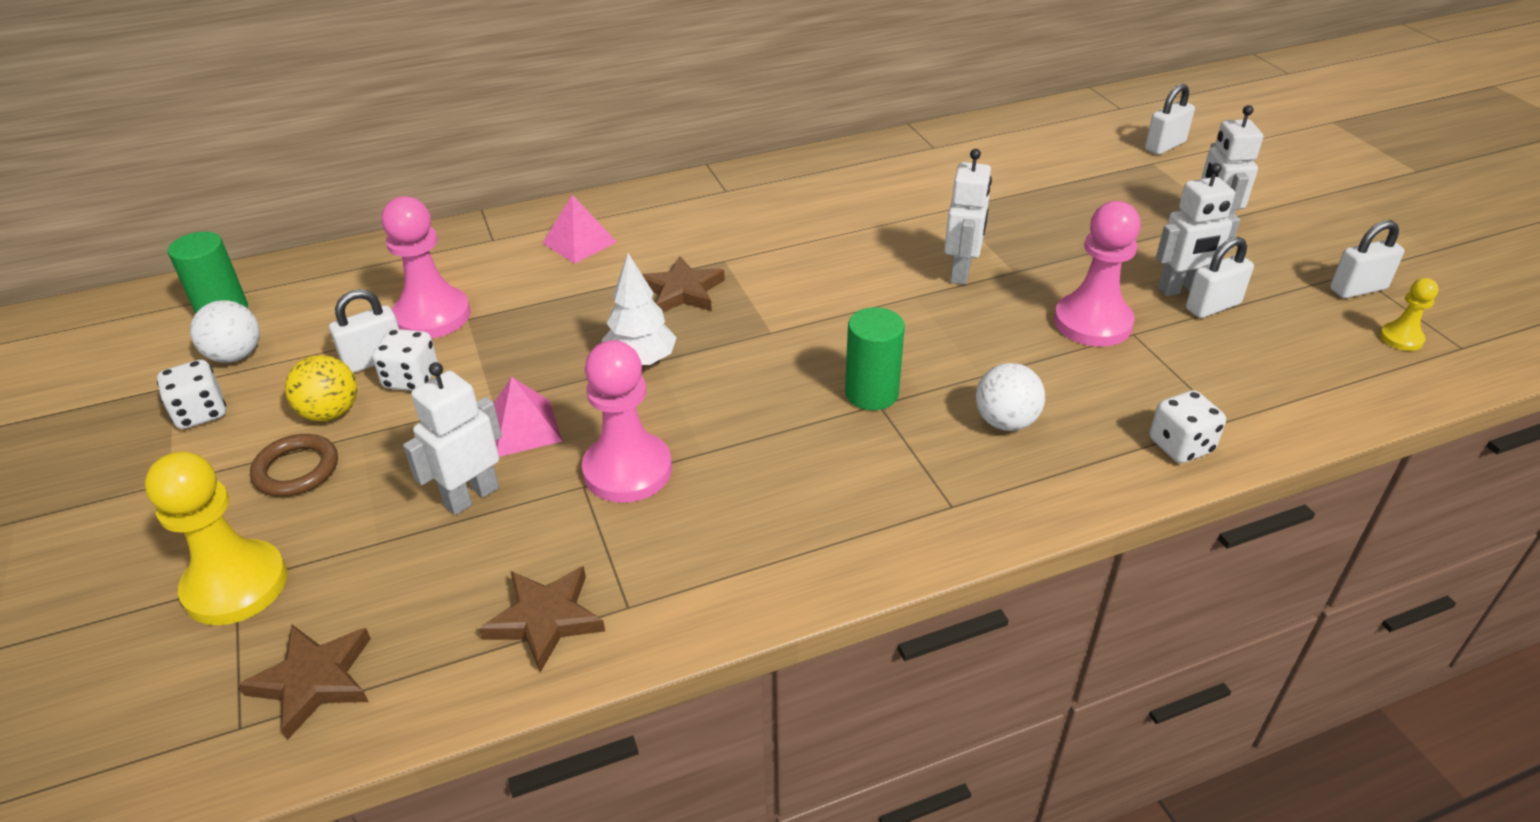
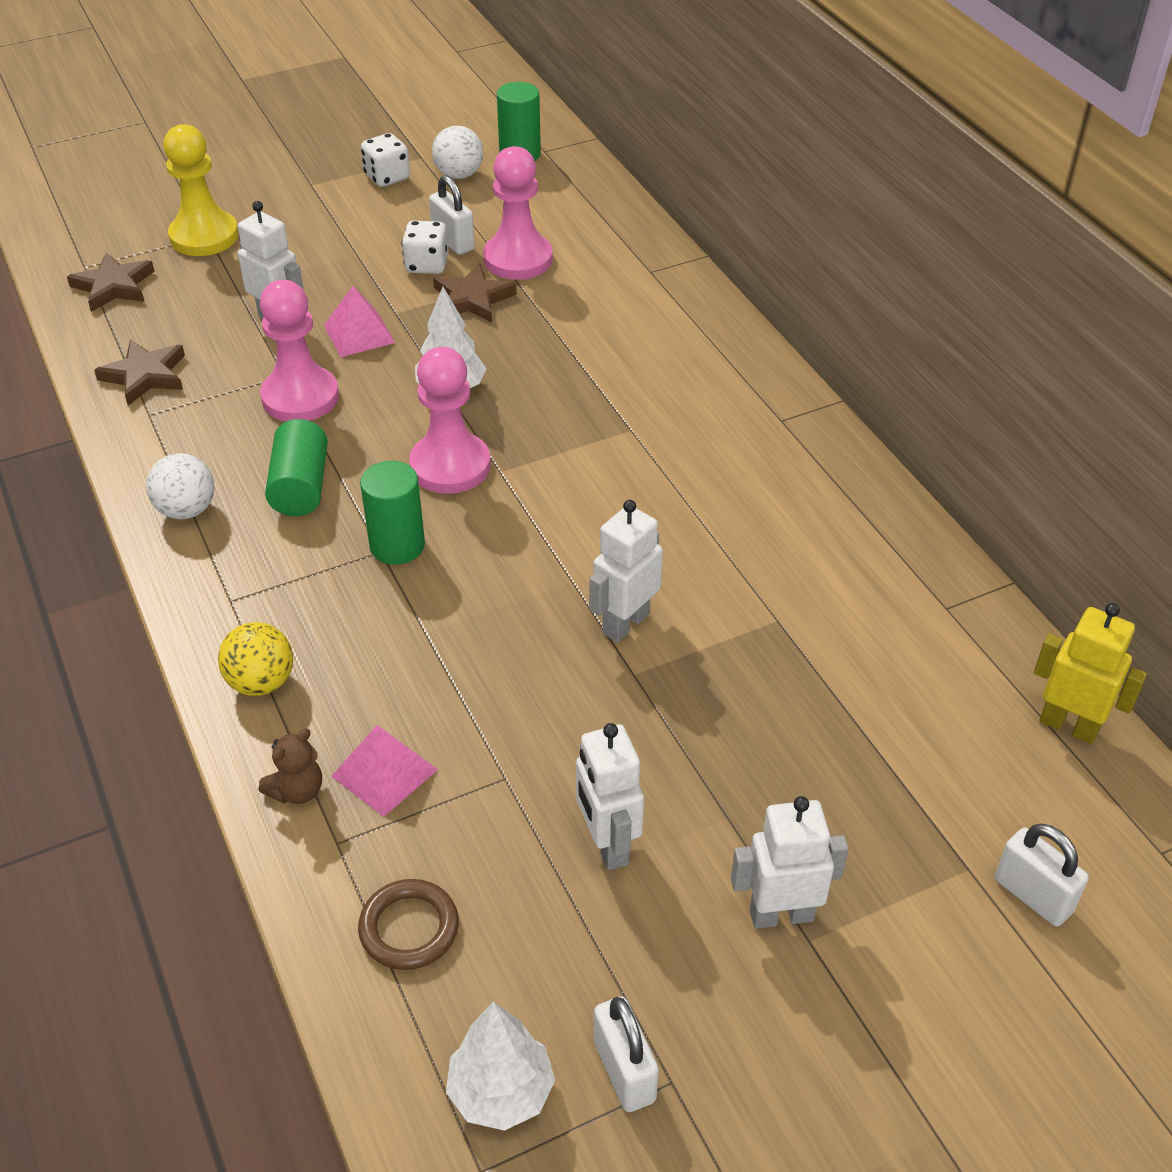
camera: 85 degrees right, 5 degrees up
brown ring [250,434,338,497] -> brown ring moved to [358,879,459,970]
yellow ball [285,355,357,421] -> yellow ball moved to [218,622,293,696]
pink pyramid [543,195,617,264] -> pink pyramid moved to [331,725,438,817]
brown star [642,256,725,312] -> brown star moved to [433,263,517,323]
white robot [944,149,992,285] -> white robot turned 120 degrees clockwise [589,500,663,643]
white ball [976,363,1045,431] -> white ball moved to [146,453,215,519]
pink pawn [1054,201,1141,347] -> pink pawn moved to [409,347,491,494]
white dice [1149,390,1226,463] -> brown teddy bear [259,728,322,804]
white padlock [1186,237,1254,318] -> none
yellow pawn [1380,278,1439,351] -> white tree [446,1001,555,1131]
none -> green cylinder [265,419,328,516]
none -> yellow robot [1034,603,1147,744]

